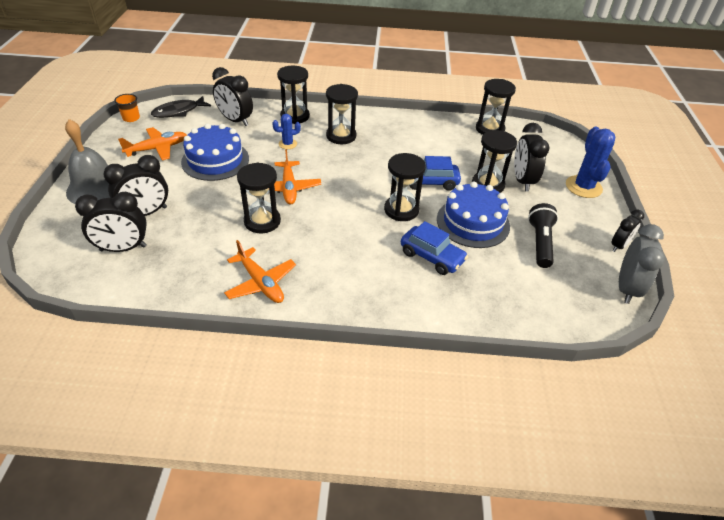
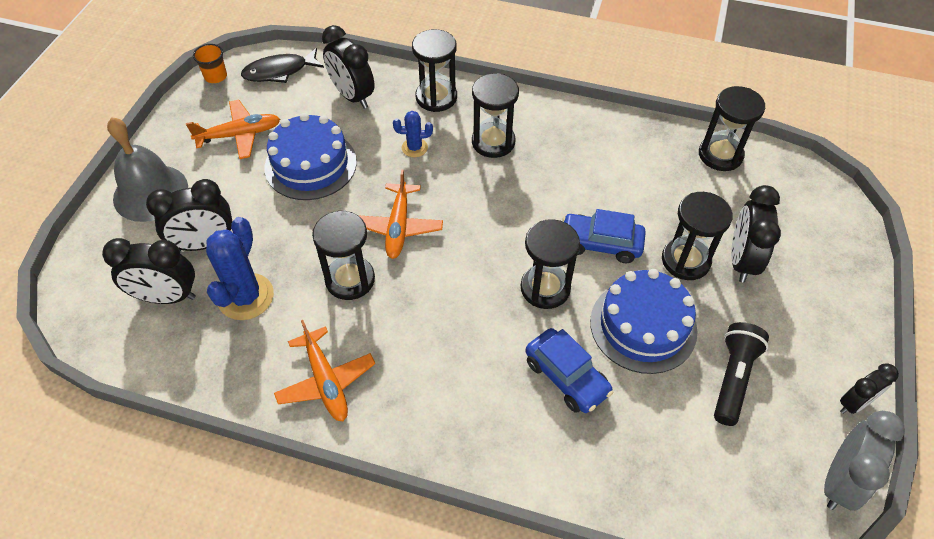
camera: 15 degrees right, 10 degrees up
blue cactus [566,127,615,198] -> blue cactus moved to [206,217,274,320]

